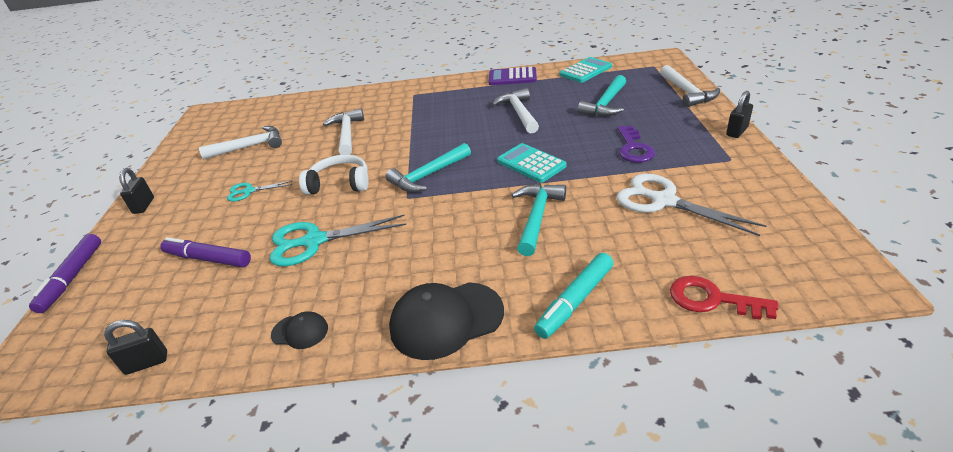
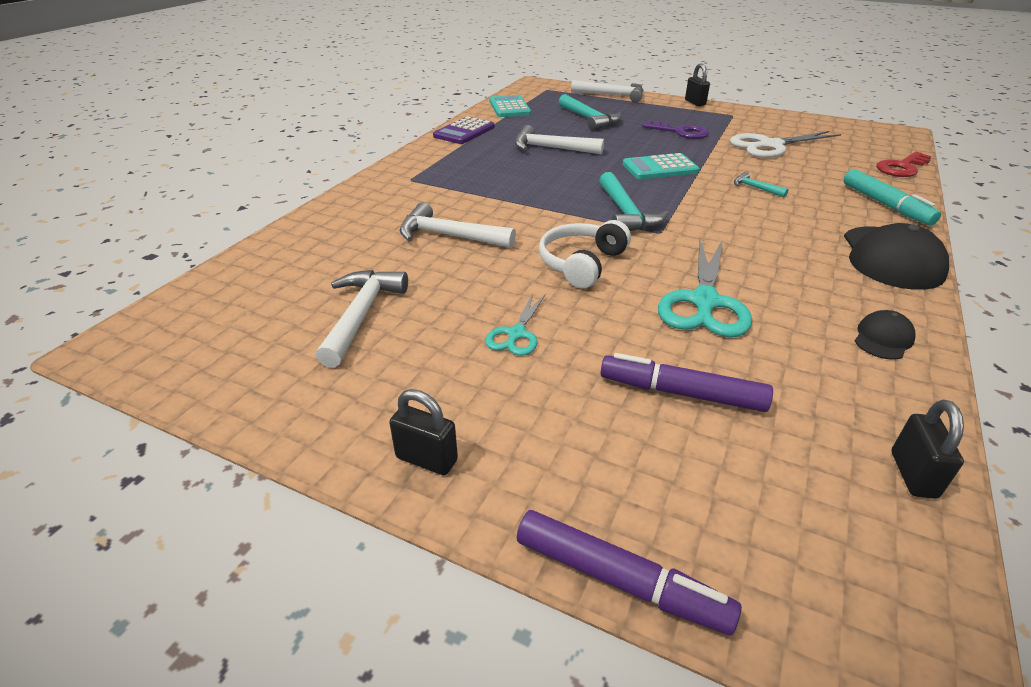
camera: 65 degrees left, 0 degrees up
purple marker [160,237,251,267] -> purple marker turned 60 degrees clockwise [601,353,773,412]
turquoise hammer [512,184,566,256] -> turquoise hammer [734,172,788,198], size x0.52

